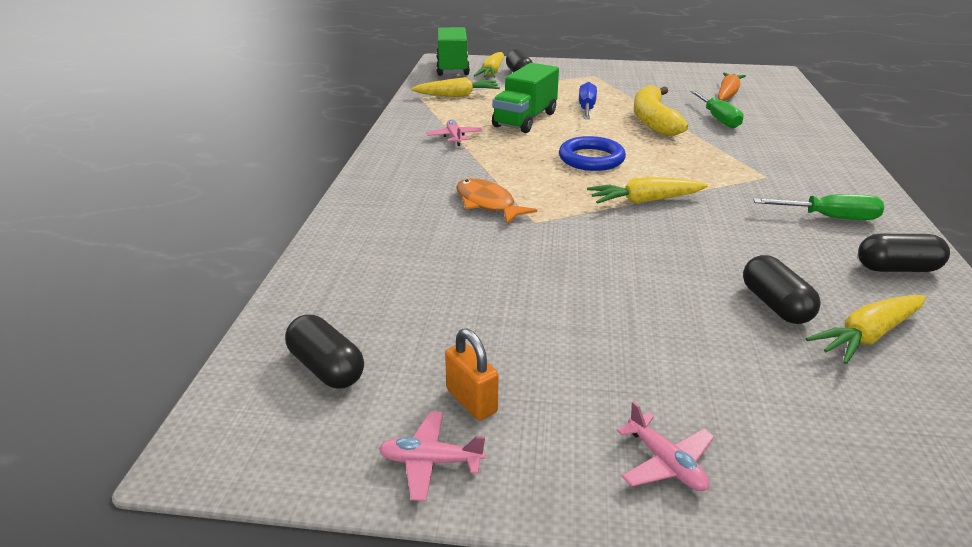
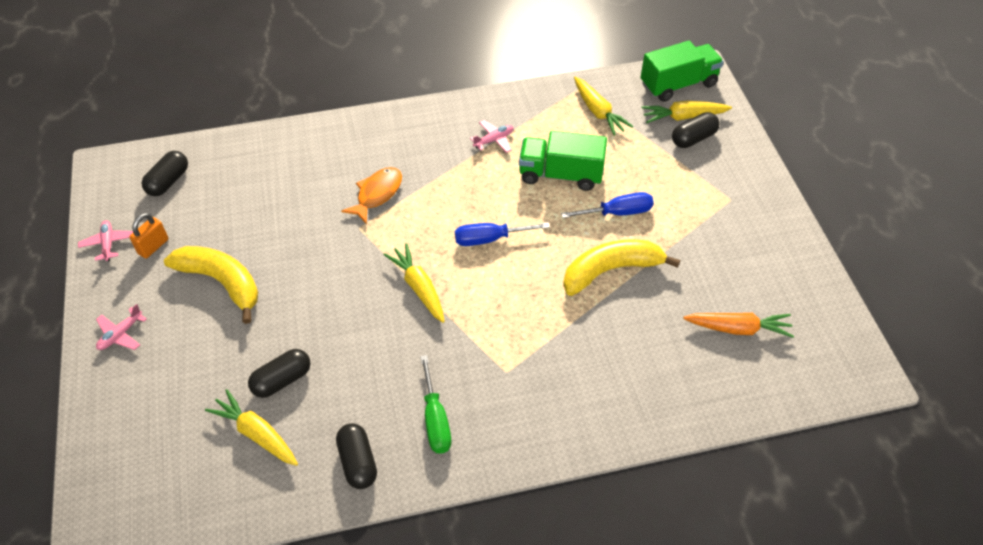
camera: 70 degrees right, 20 degrees up
blue ring [559,136,626,171] -> blue screwdriver [455,222,550,246]
green screwdriver [691,91,744,128] -> none
none -> yellow banana [164,246,258,324]

